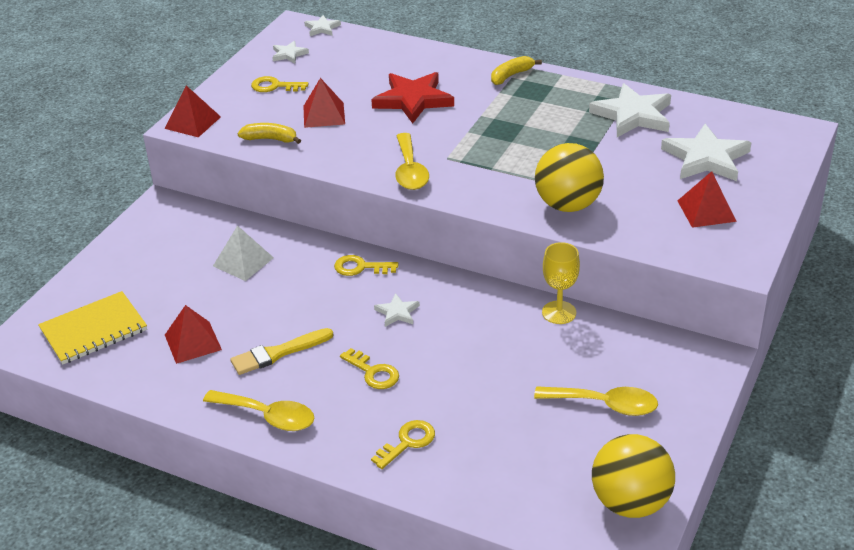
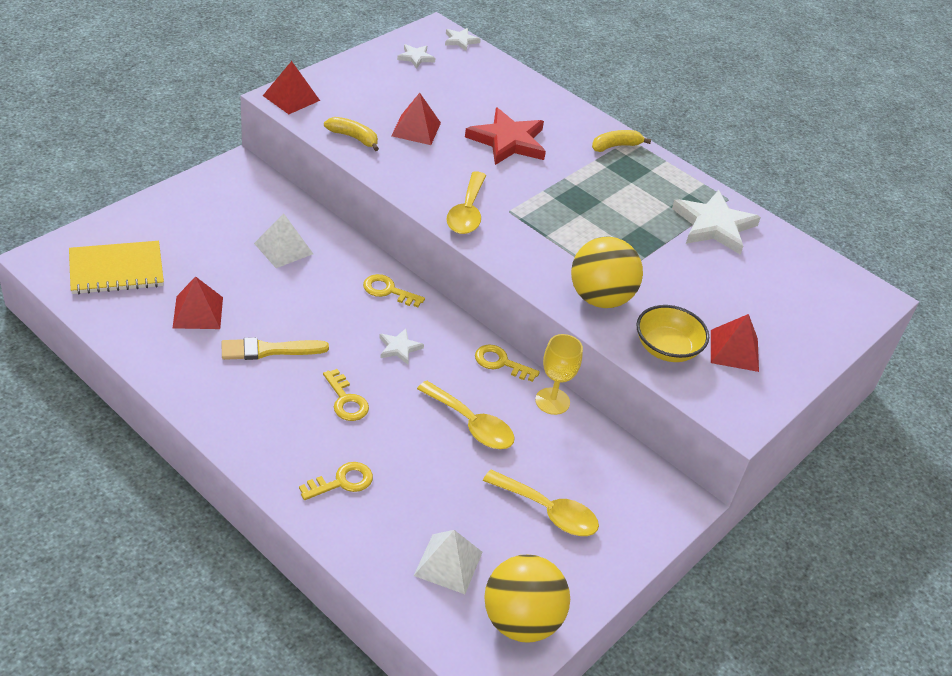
camera: 10 degrees right, 5 degrees up
yellow spoon [203,390,315,431] -> yellow spoon moved to [417,380,515,449]
yellow key [251,76,309,92] -> yellow key moved to [475,345,540,382]
white star [661,124,752,181] -> none
none -> white pyramid [414,530,483,594]
none -> yellow bowl [636,305,709,362]

